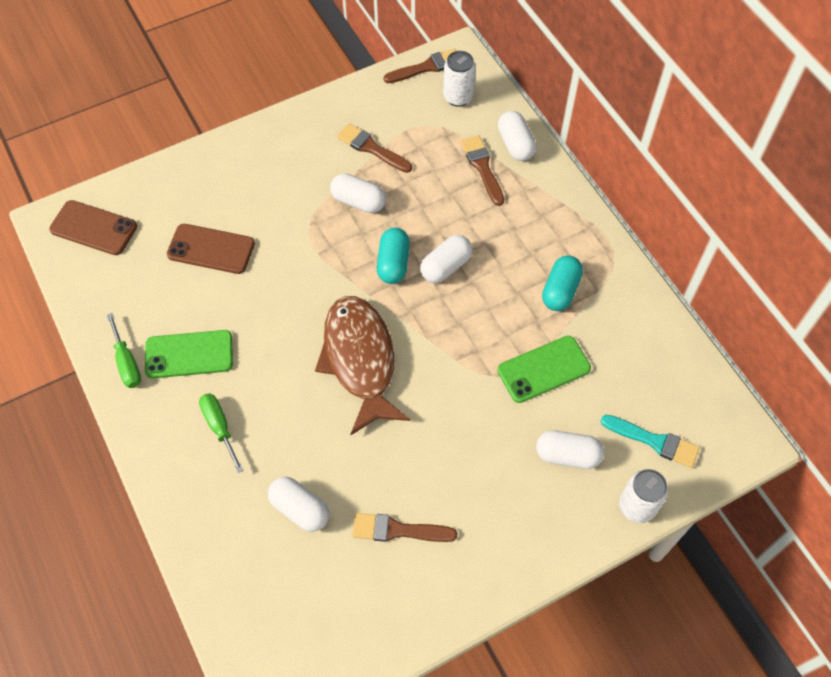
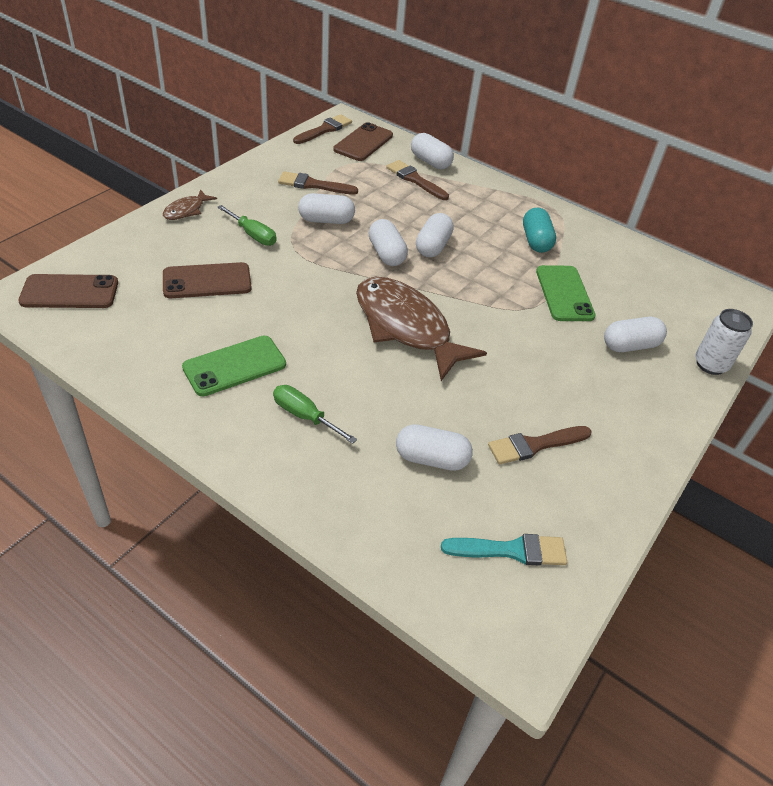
camera: 30 degrees left, 15 degrees down
green screwdriver [107,313,141,388] -> green screwdriver moved to [217,205,277,246]
turquoise capsule [377,228,410,284] -> white capsule [369,219,408,266]
white can [443,51,476,107] -> brown phone [333,122,393,161]
green phone [498,336,591,403] -> green phone turned 45 degrees counterclockwise [536,265,596,321]
turquoise brush [601,415,700,468] -> turquoise brush moved to [441,534,567,566]
none -> brown fish [163,189,217,220]

